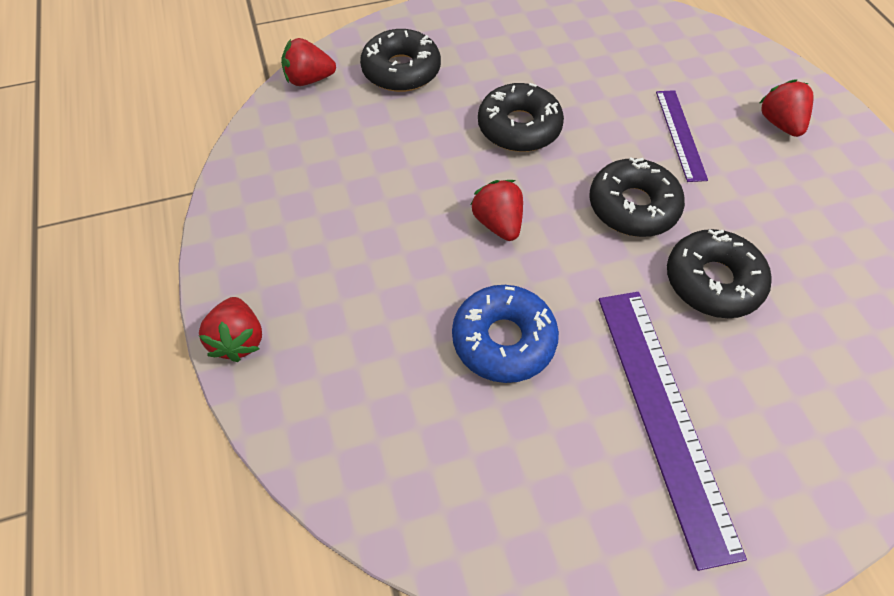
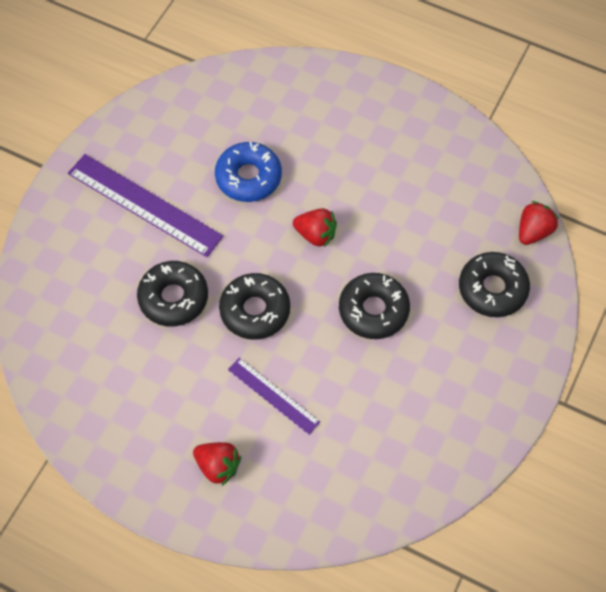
camera: 135 degrees right, 5 degrees up
red strawberry [199,297,262,362] -> none

